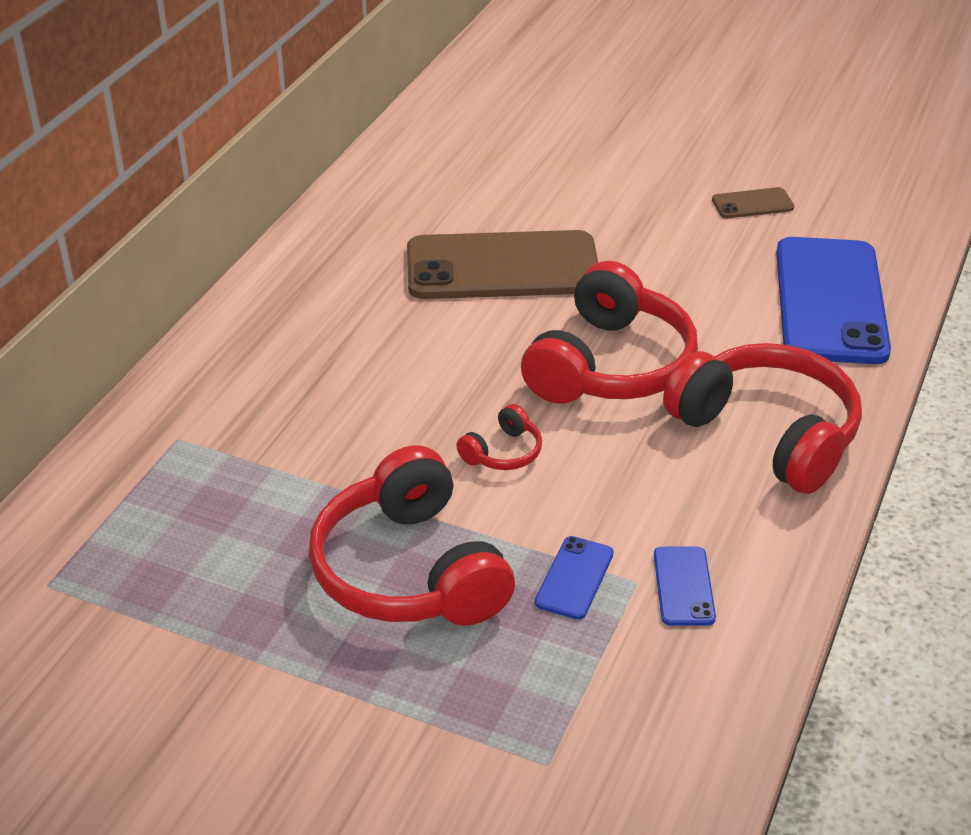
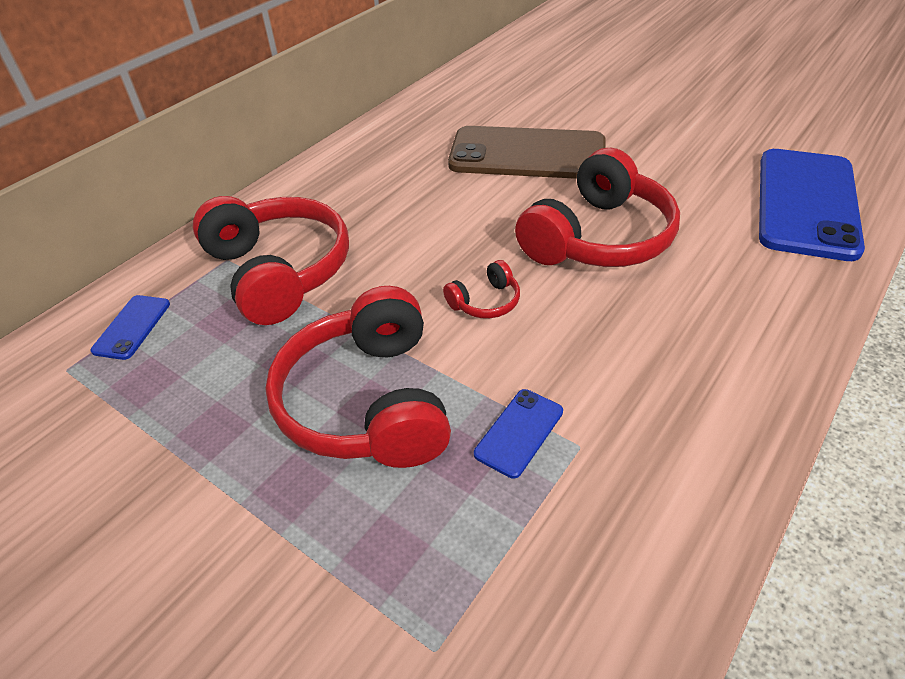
camera: 15 degrees right, 5 degrees up
blue phone [654,547,716,626] -> blue phone moved to [91,295,170,360]
red headphones [663,343,862,494] -> red headphones moved to [193,196,349,325]
brown phone [712,187,794,218] -> none

